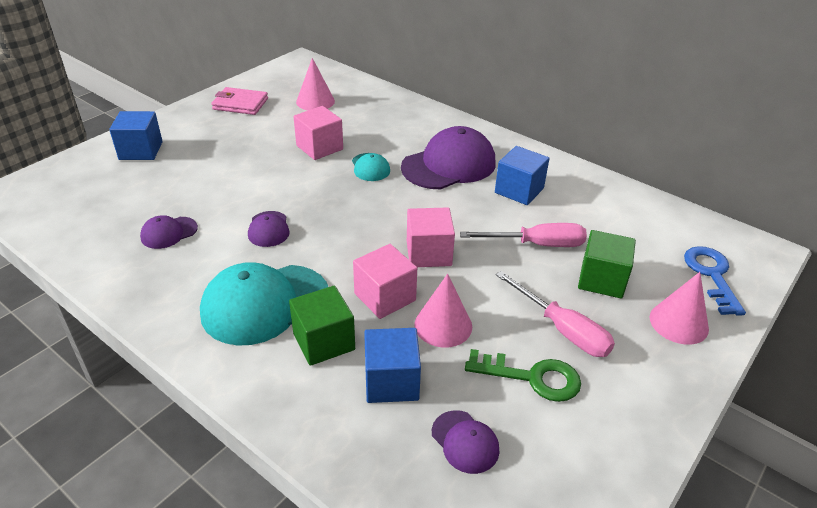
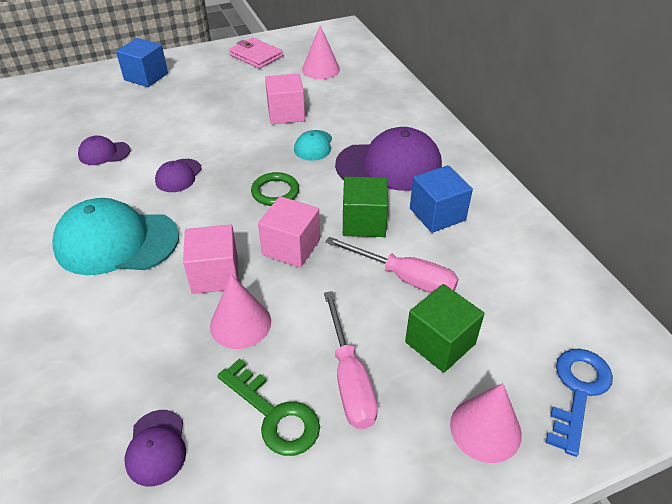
camera: 30 degrees right, 5 degrees up
green cube [289,286,355,366] -> green cube moved to [343,177,388,237]
blue cube [364,328,421,403] -> none
none -> green ring [251,172,299,206]

